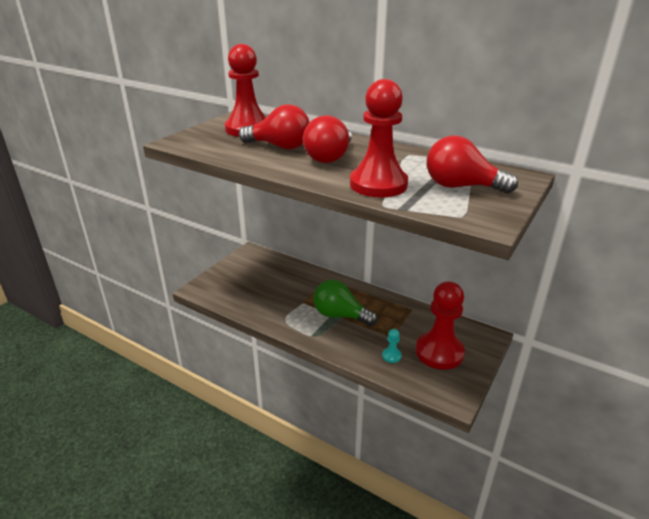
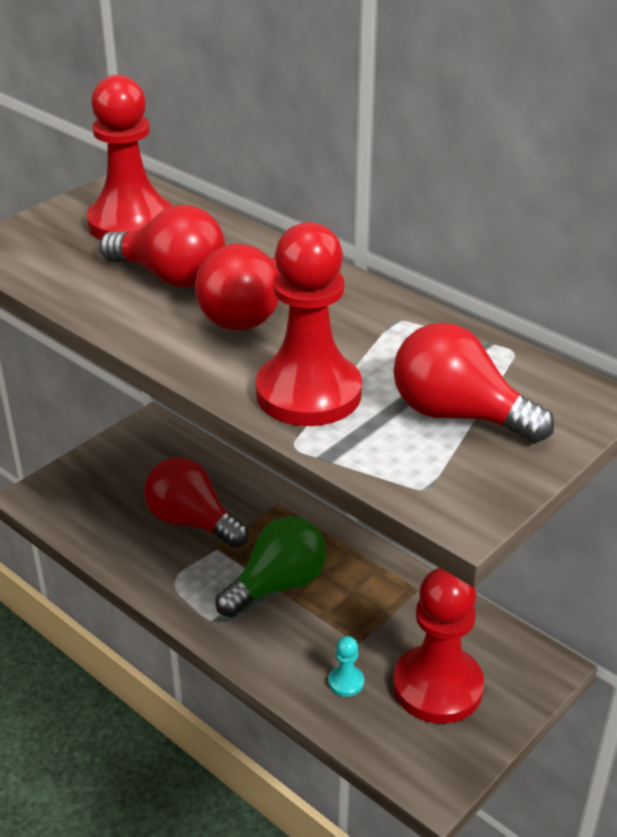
camera: 10 degrees right, 5 degrees up
green light bulb [313,279,377,326] -> green light bulb turned 105 degrees clockwise [216,517,326,617]
none -> red light bulb [144,457,248,548]

